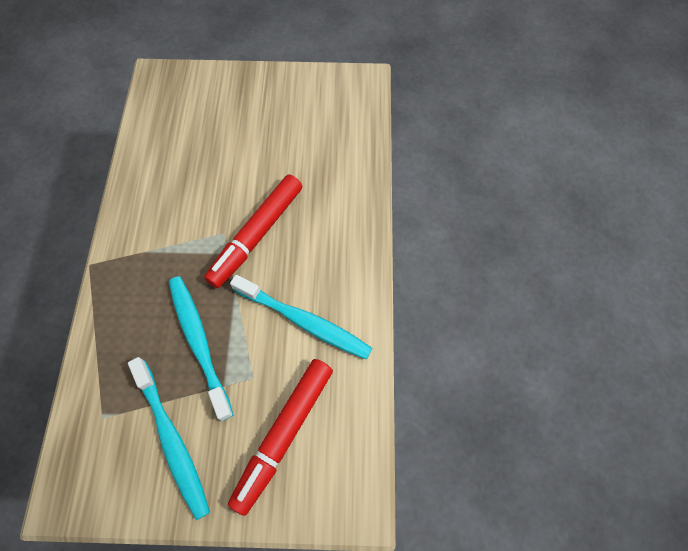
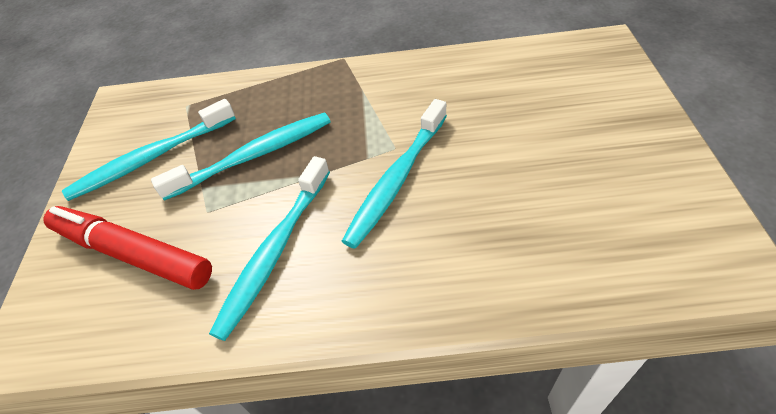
camera: 90 degrees right, 15 degrees down
red marker [204,175,302,288] -> turquoise toothbrush [342,99,447,249]

